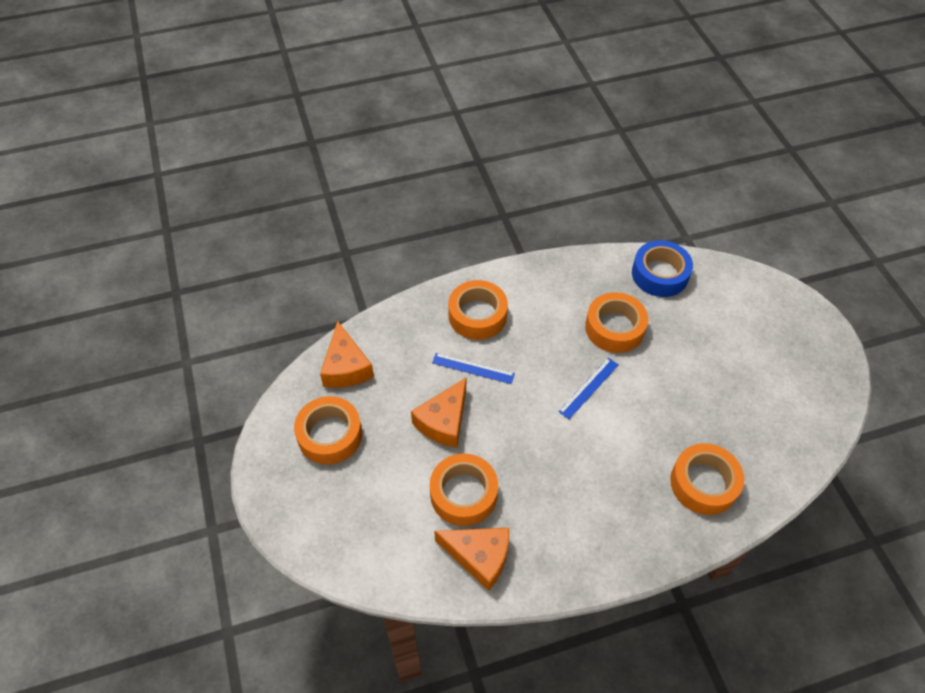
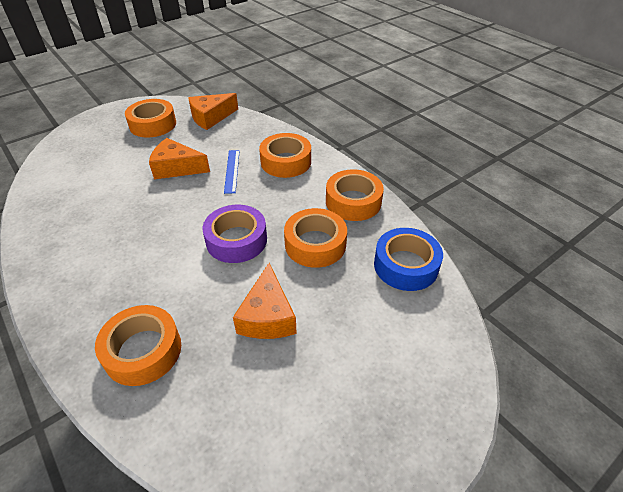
camera: 70 degrees right, 10 degrees down
orange tape [430,453,498,526] -> orange tape moved to [326,169,384,221]
orange cheese [434,528,509,591] -> orange cheese moved to [233,263,297,339]
blue ruler [558,358,618,419] -> purple tape [202,205,267,263]

